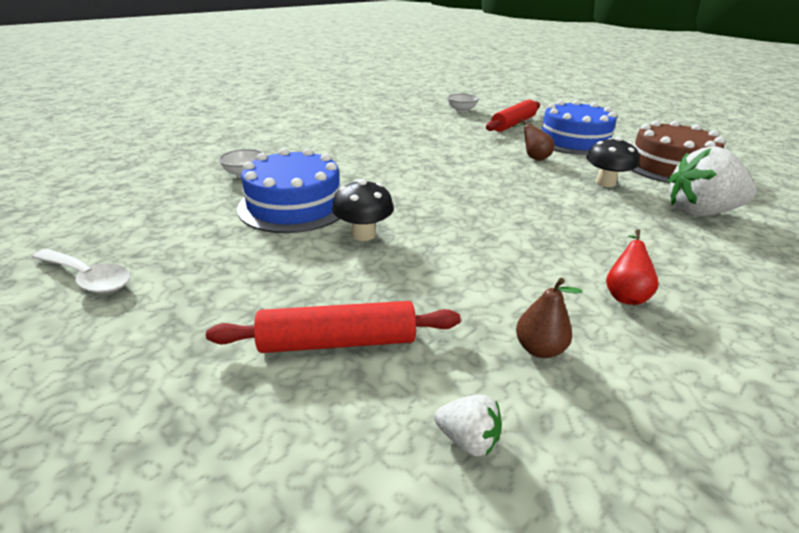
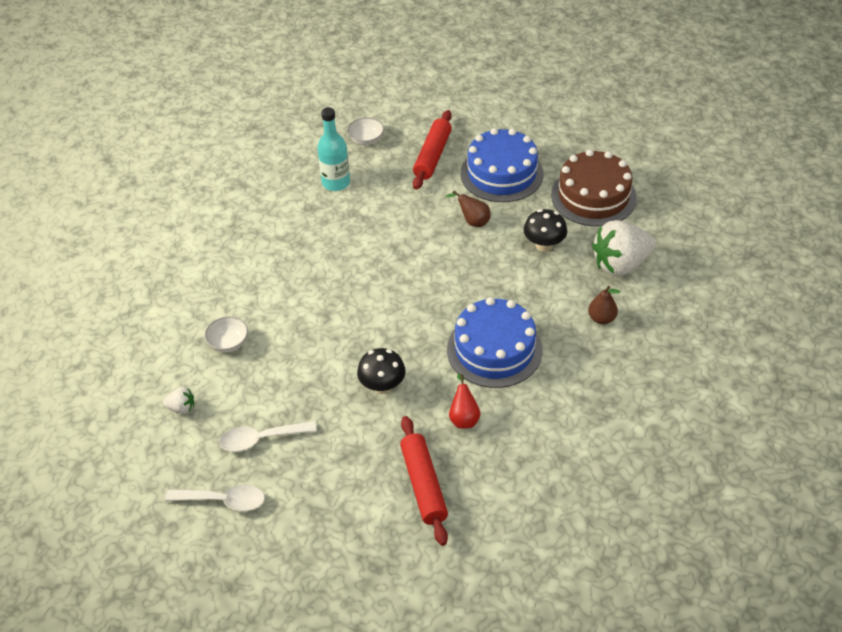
camera: 20 degrees left, 15 degrees up
red rolling pin [206,301,461,353] -> red rolling pin turned 75 degrees counterclockwise [400,416,448,546]
blue cake [237,148,340,233] -> blue cake moved to [447,297,543,388]
white strawberry [434,394,502,456] -> white strawberry moved to [163,387,194,414]
brown pear [516,278,582,358] -> brown pear moved to [588,286,620,324]
red pear [606,229,658,305] -> red pear moved to [449,374,480,428]
none -> white spoon [219,421,317,452]
none -> turquoise bottle [317,107,350,191]

